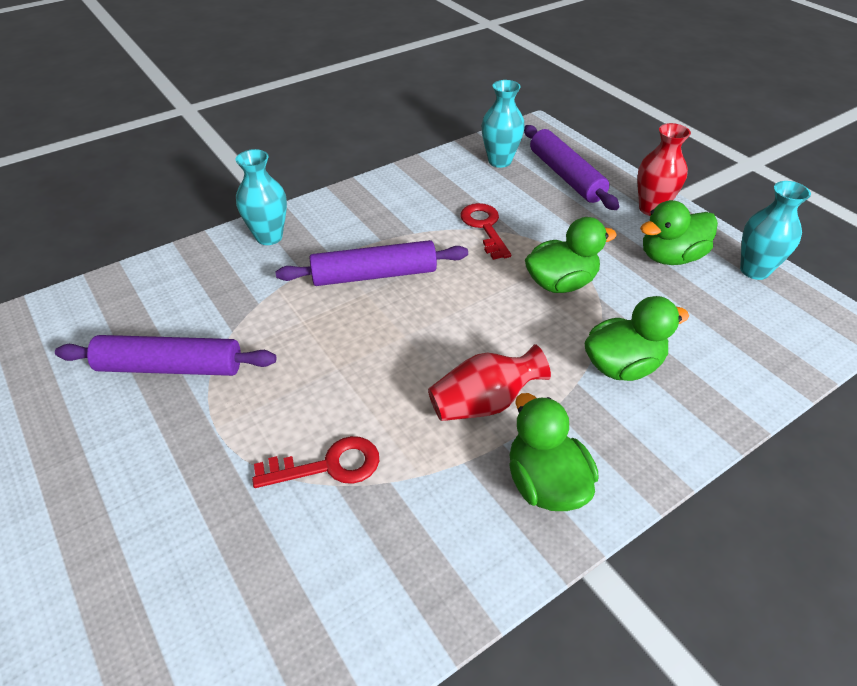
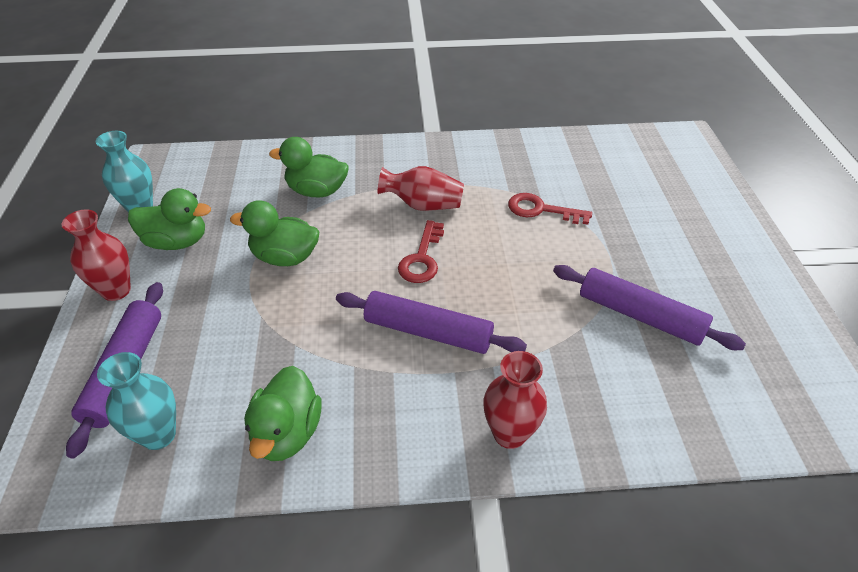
camera: 150 degrees left, 0 degrees up
turquoise vase [236,149,287,245] -> red vase [483,351,547,449]
red key [460,203,511,260] -> red key moved to [398,220,444,283]
green duck [509,393,599,511] -> green duck moved to [244,366,321,461]

